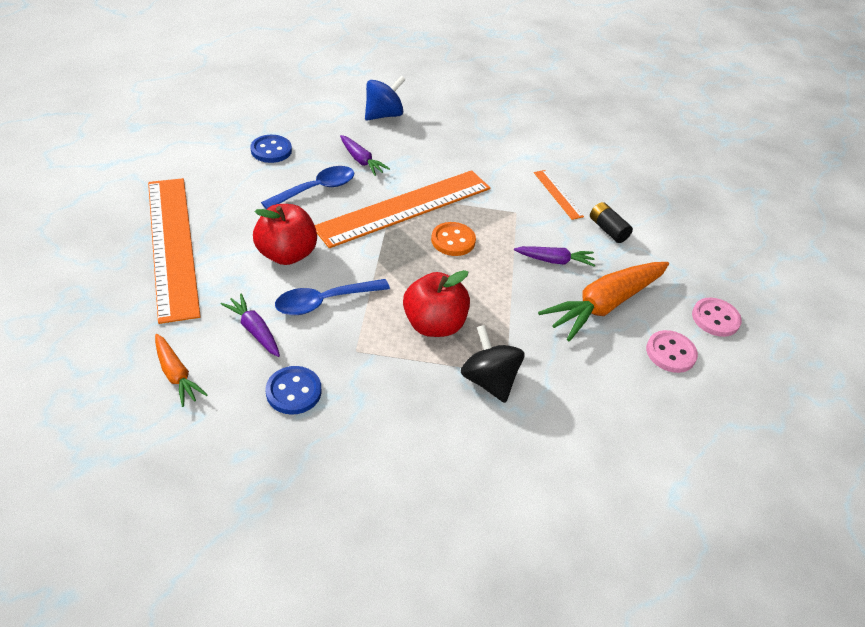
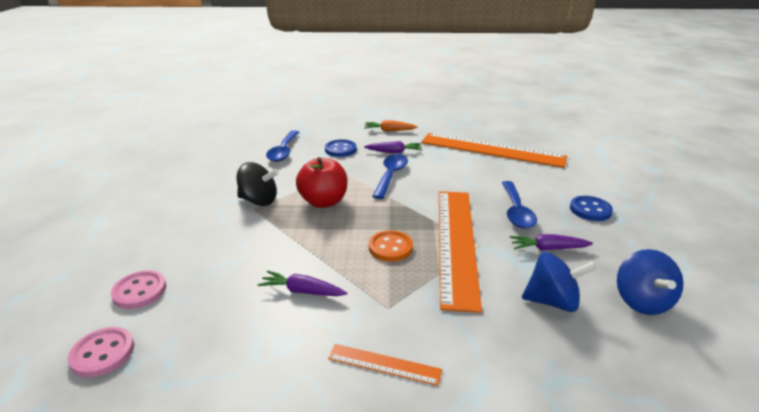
camera: 135 degrees right, 15 degrees down
red apple [253,204,317,265] -> none
purple carrot [514,246,595,267] -> purple carrot turned 60 degrees clockwise [258,270,347,296]
orange carrot [538,262,669,341] -> none
black battery [590,202,633,243] -> none
none -> blue spoon [266,130,299,162]
none -> blue spinning top [522,252,597,312]

